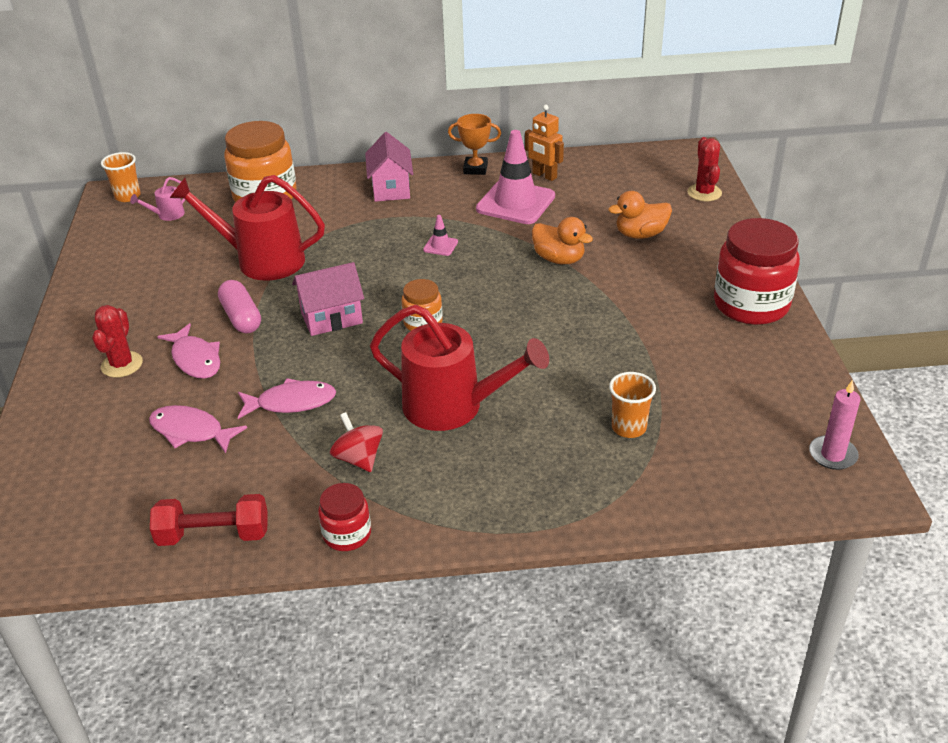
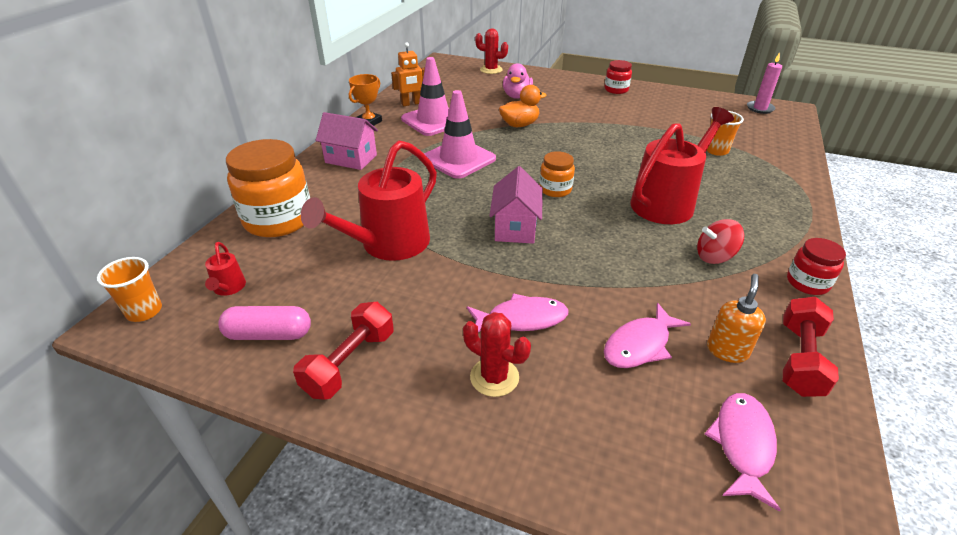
camera: 65 degrees left, 0 degrees up
pink watering can [130,177,190,221] -> red watering can [205,242,246,296]
pink capsule [218,280,261,333] -> pink capsule moved to [218,306,311,340]
pink fish [238,378,336,419] -> pink fish moved to [705,393,781,512]
pink traffic cone [423,215,458,256] -> pink traffic cone [424,90,496,179], size x2.34
orange duck [608,191,672,239] -> pink duck [503,63,533,99]
red jar [714,218,800,325] -> red jar [605,60,632,94], size x0.52
none -> red dumbbell [293,302,394,400]
none -> orange soap dispenser [707,274,766,363]

